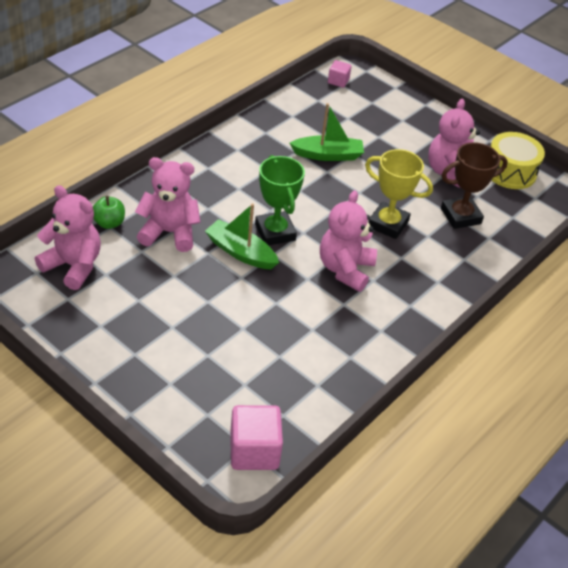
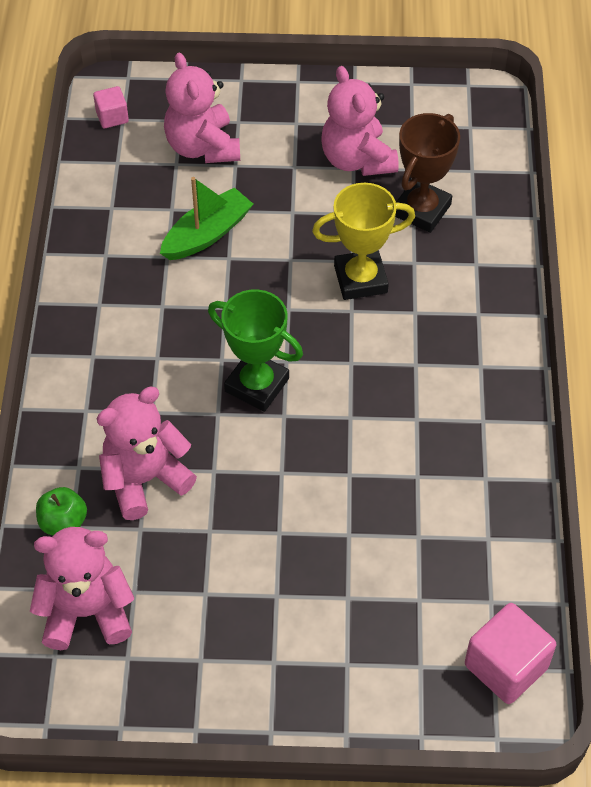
camera: 35 degrees left, 10 degrees up
green boat [205,203,279,269] -> none
pink teddy bear [320,190,377,292] -> pink teddy bear moved to [164,52,240,163]
yellow drum [490,132,545,189] -> none

